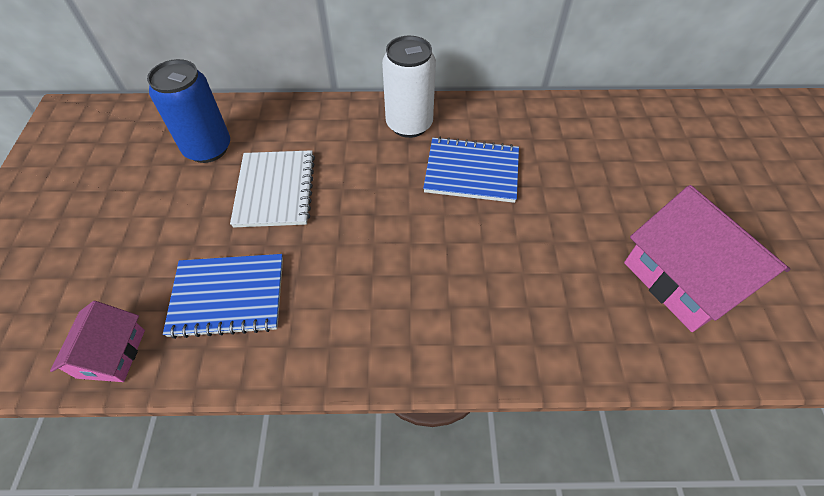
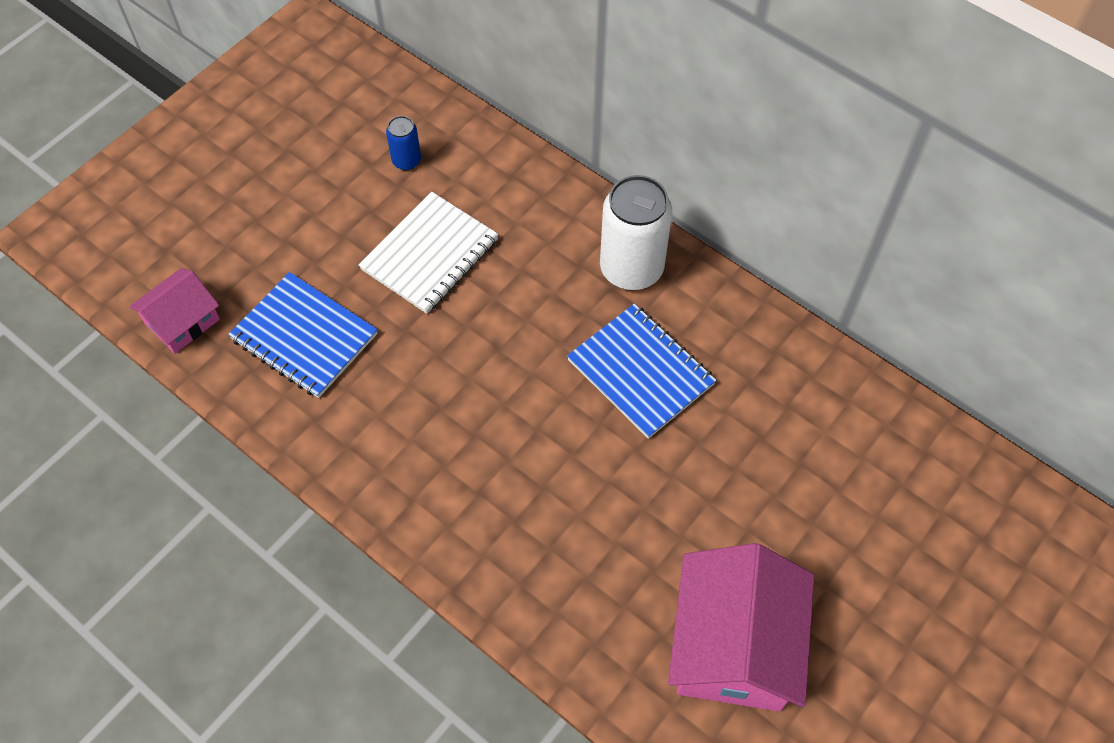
camera: 40 degrees right, 5 degrees up
blue can [147,59,230,163] -> blue can [386,116,421,170], size x0.49

